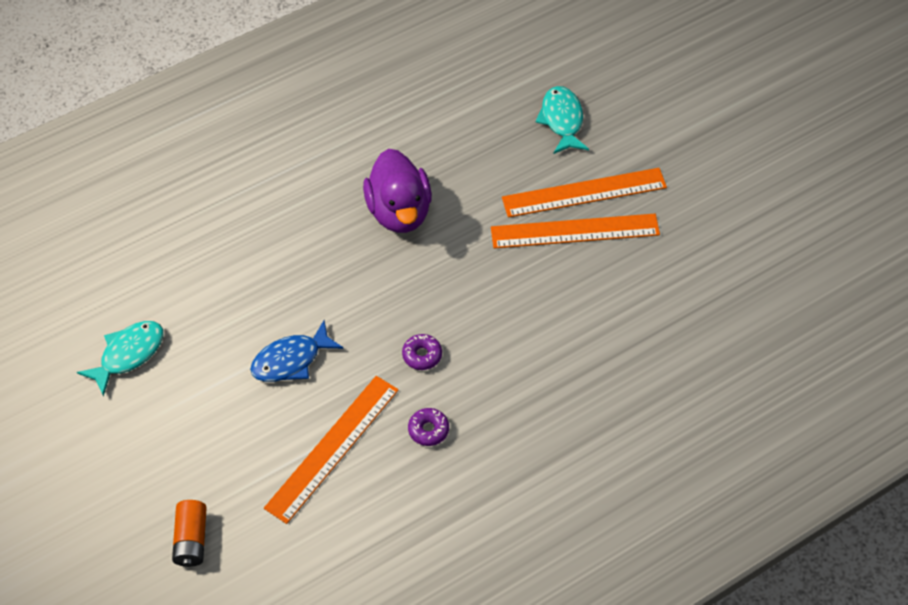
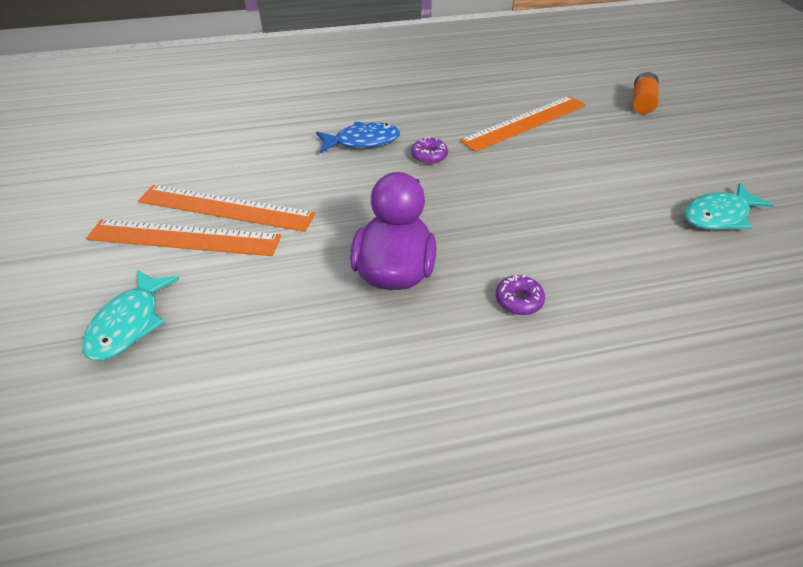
camera: 160 degrees left, 10 degrees down
blue fish [250,321,344,382] -> blue fish moved to [316,122,400,153]
purple donut [408,408,449,446] -> purple donut moved to [496,275,545,315]

